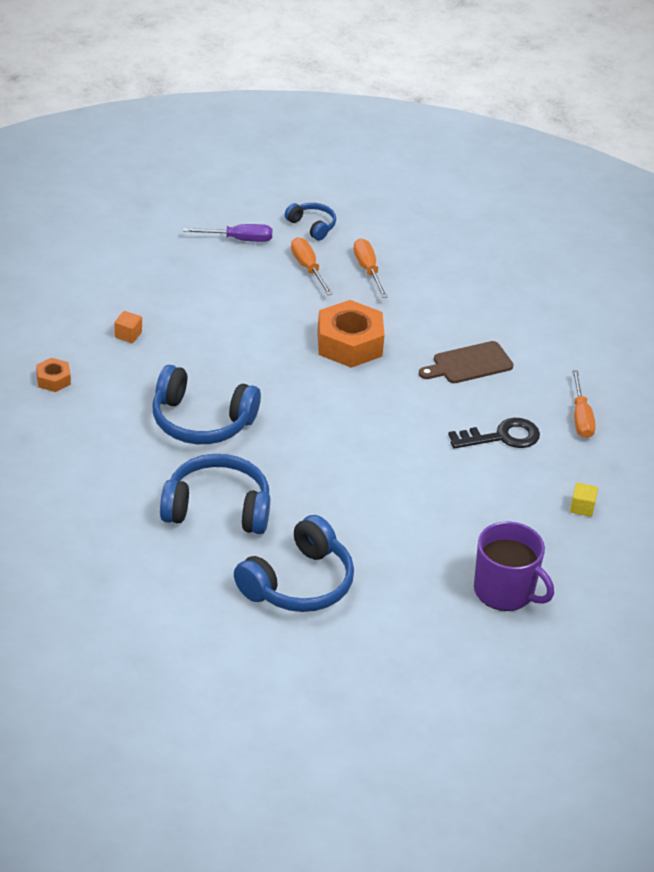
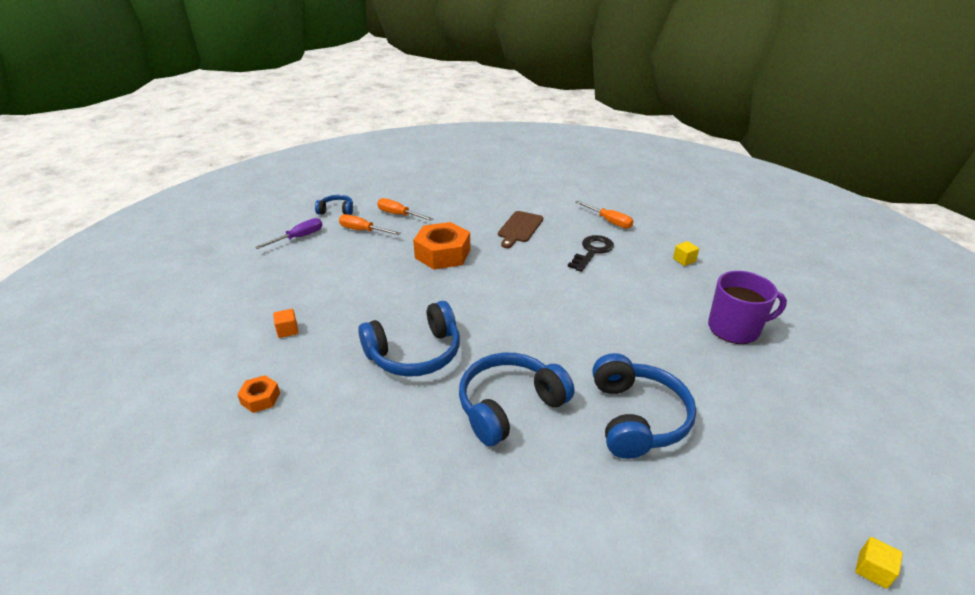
camera: 40 degrees left, 5 degrees down
none -> yellow cube [855,537,903,589]

